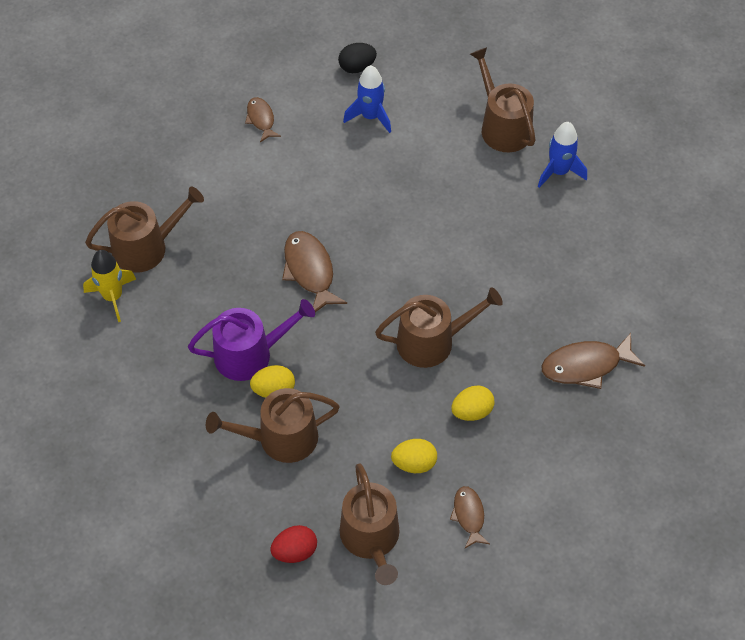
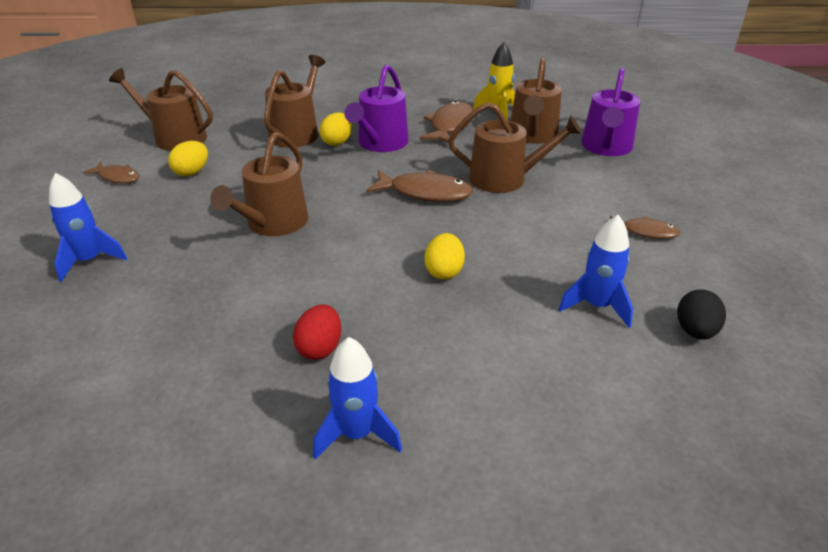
camera: 125 degrees right, 20 degrees down
red egg [270,525,317,563] -> red egg moved to [293,304,341,360]
yellow egg [451,386,495,421] -> yellow egg moved to [424,233,465,279]
brown watering can [470,47,536,152] -> brown watering can moved to [448,102,582,193]
brown fish [541,333,645,389] -> brown fish moved to [420,101,473,143]
none -> blue rocket [49,173,127,282]
none -> purple watering can [581,68,640,156]

